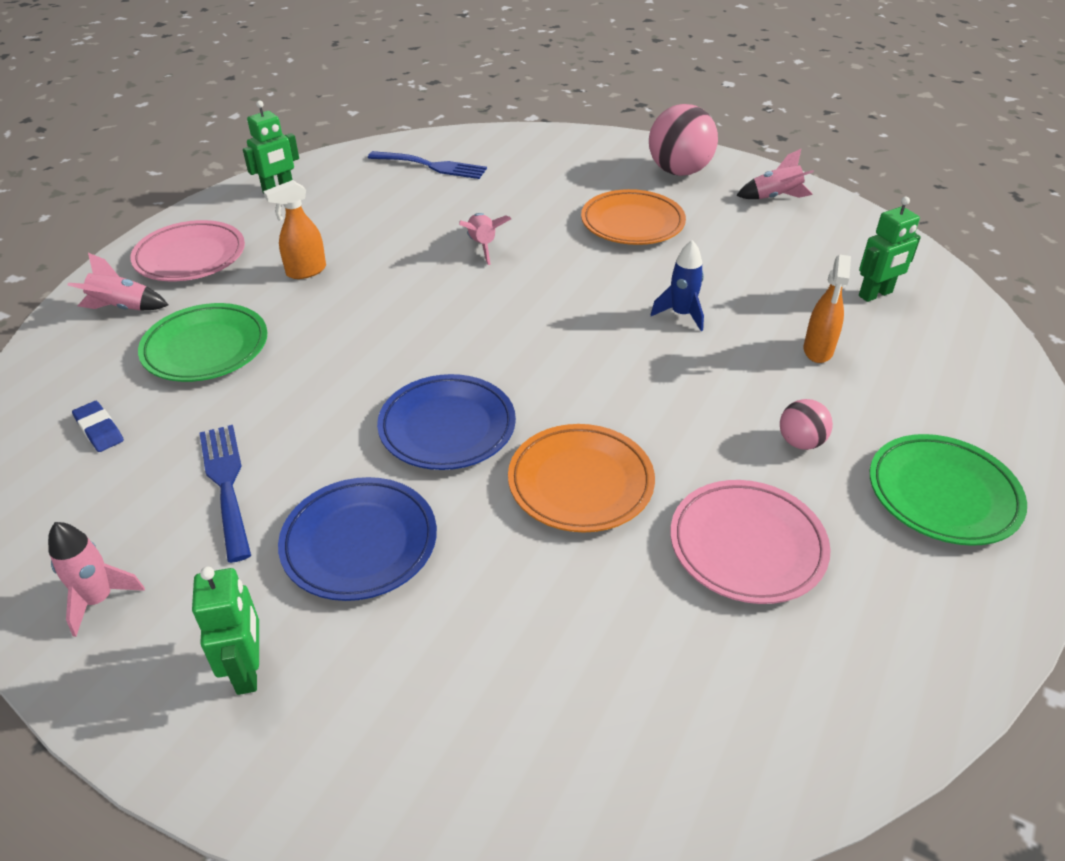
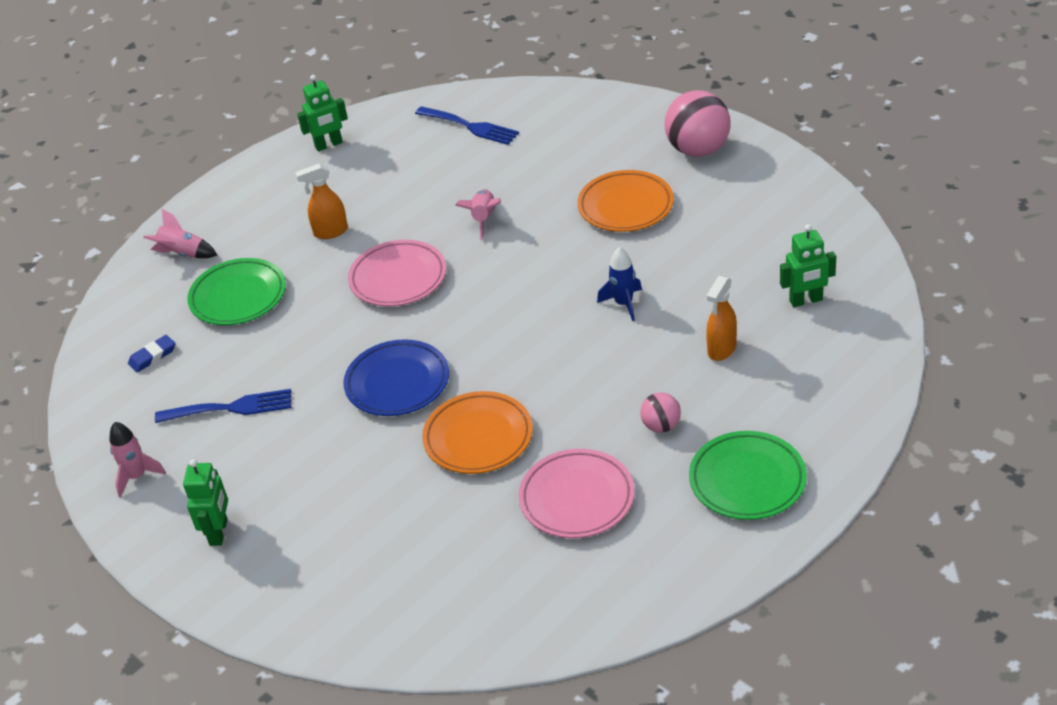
camera: 20 degrees right, 0 degrees up
blue eraser [72,401,124,452] -> blue eraser turned 75 degrees clockwise [128,335,176,372]
pink plate [130,220,245,281] -> pink plate moved to [348,240,446,306]
blue fork [200,425,251,563] -> blue fork turned 90 degrees clockwise [155,389,291,423]
blue plate [278,477,437,601] -> none
pink rocket [736,149,814,199] -> none

